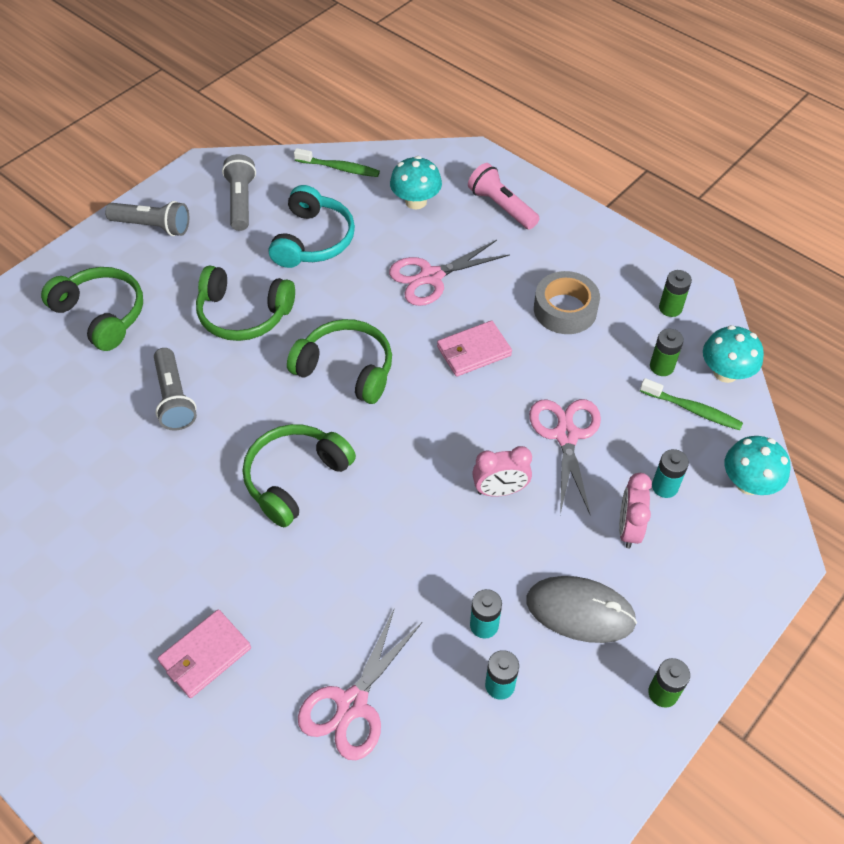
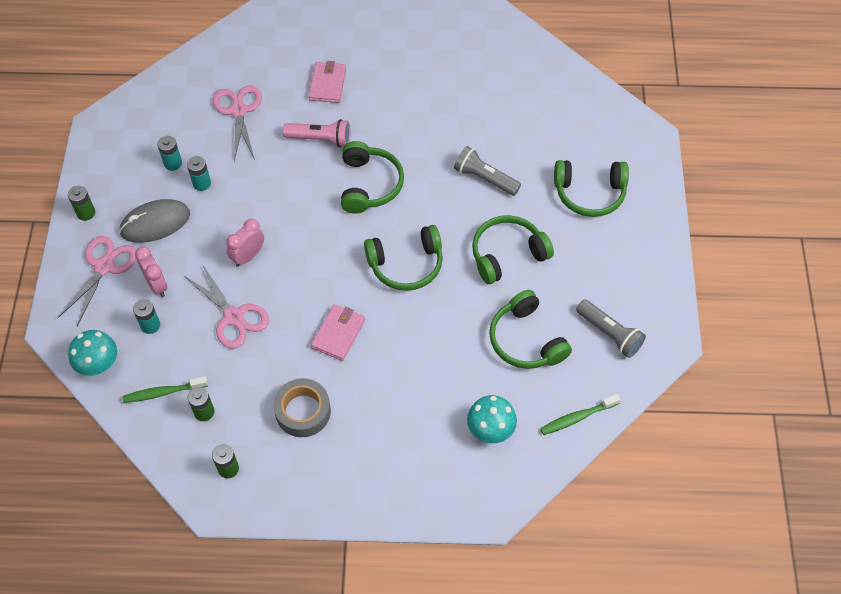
camera: 140 degrees right, 5 degrees up
grey flashlight [105,201,189,236] -> none
turquoise headphones [269,185,355,268] -> green headphones [489,290,572,369]
pink scissors [389,240,510,306] -> pink scissors moved to [58,236,137,326]
pink flashlight [468,163,539,230] -> pink flashlight moved to [283,119,351,148]
turquoise mushroom [703,325,764,383] -> none

